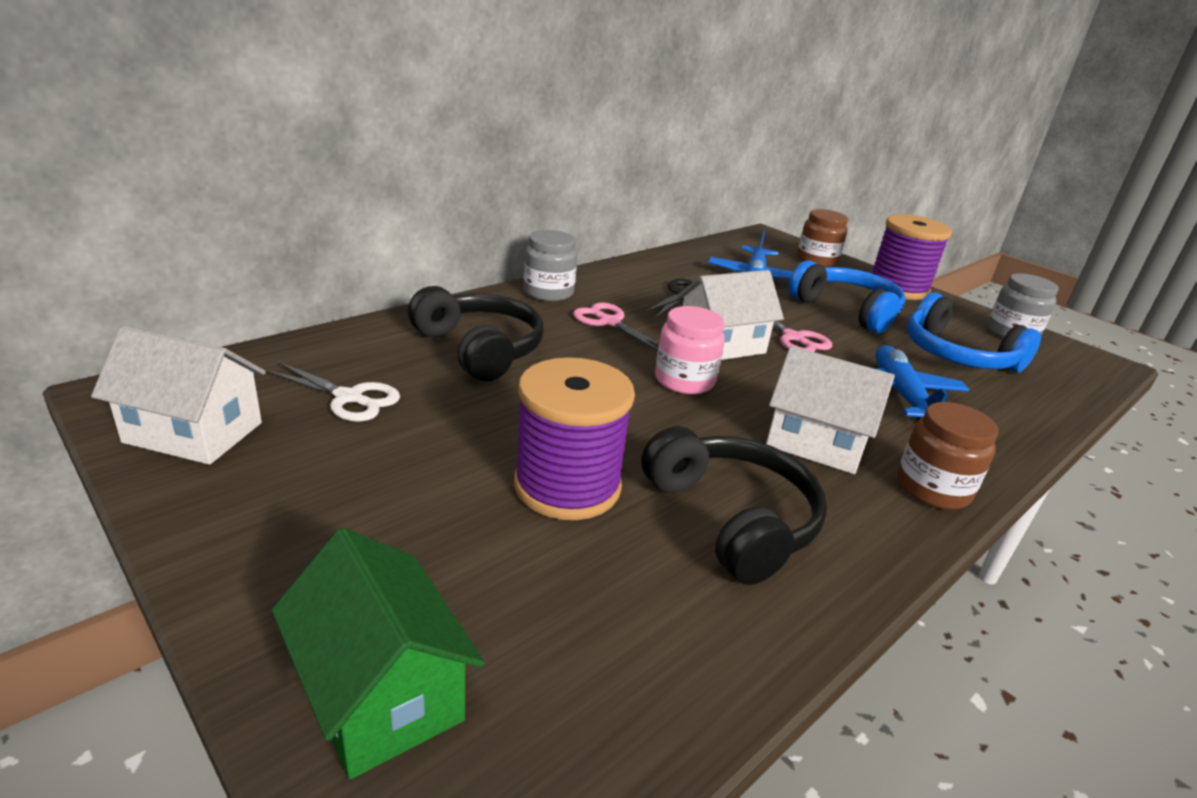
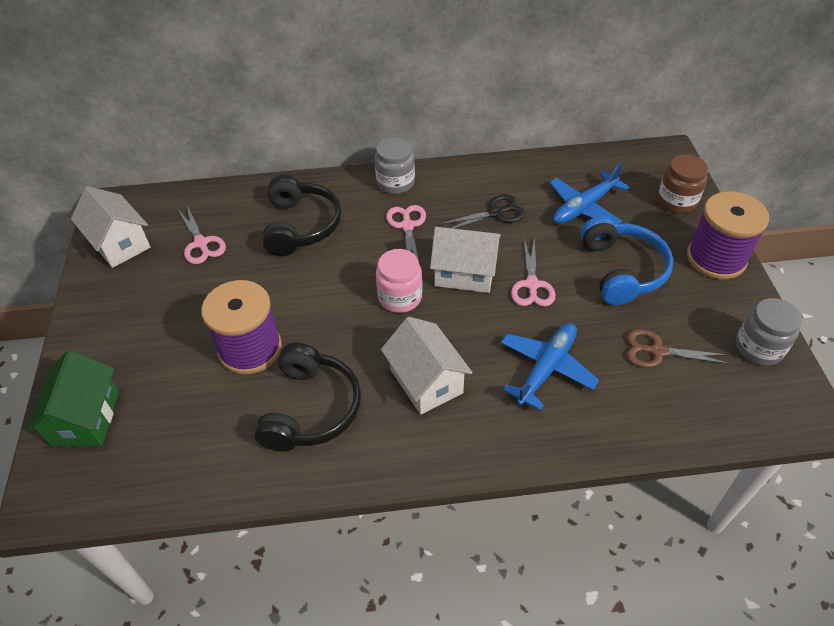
camera: 40 degrees right, 20 degrees up
white scissors [265,362,400,422] -> pink scissors [178,206,226,264]
brown jar [897,402,998,510] -> none
blue headphones [907,293,1041,373] -> brown scissors [626,329,731,368]

